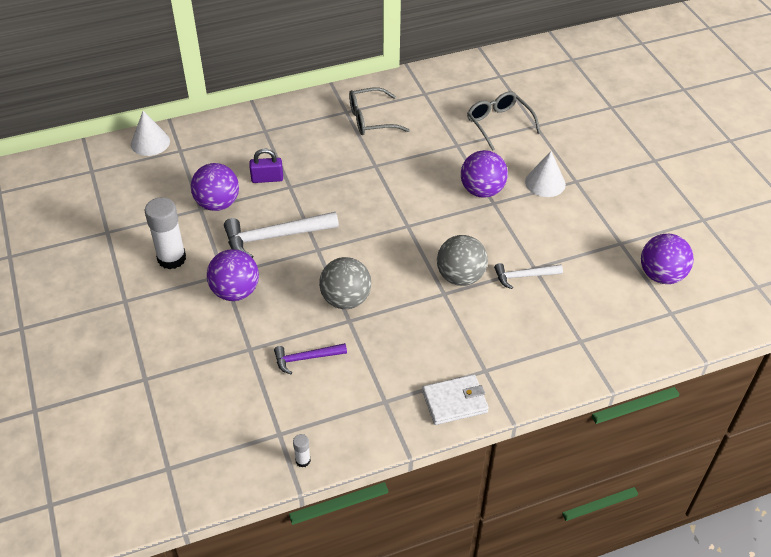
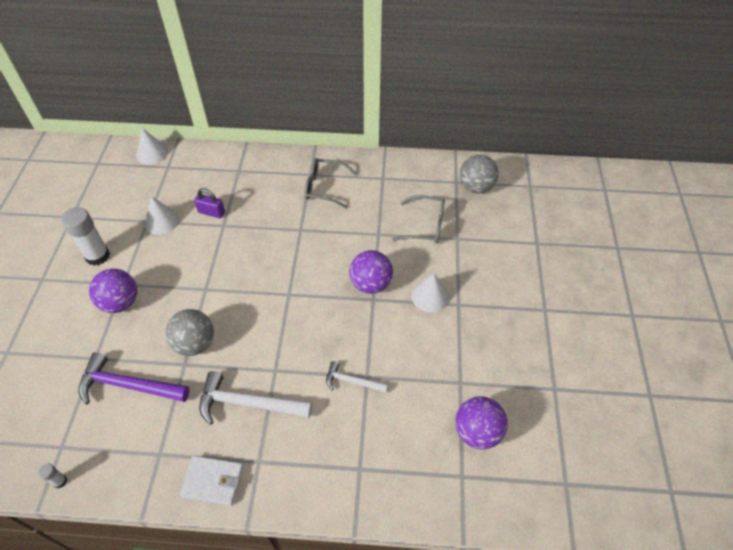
camera: 25 degrees right, 5 degrees up
purple ball [191,163,239,211] -> white cone [144,196,179,235]
white hammer [224,212,339,258] -> white hammer moved to [199,371,312,425]
purple hammer [274,343,347,374] -> purple hammer [78,352,190,404], size x1.74
grey ball [437,235,488,286] -> grey ball moved to [460,155,499,193]
grey glasses [467,91,540,151] -> grey glasses turned 105 degrees clockwise [393,195,445,244]

